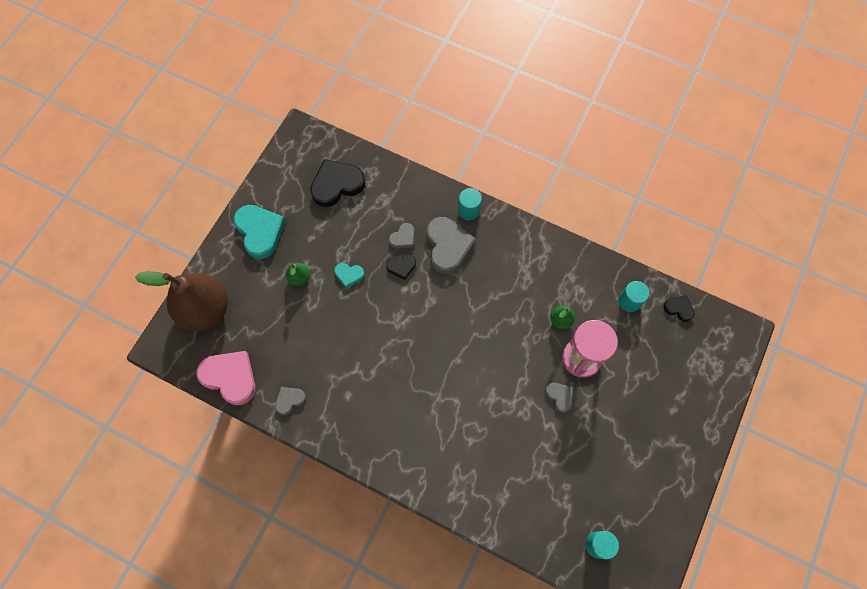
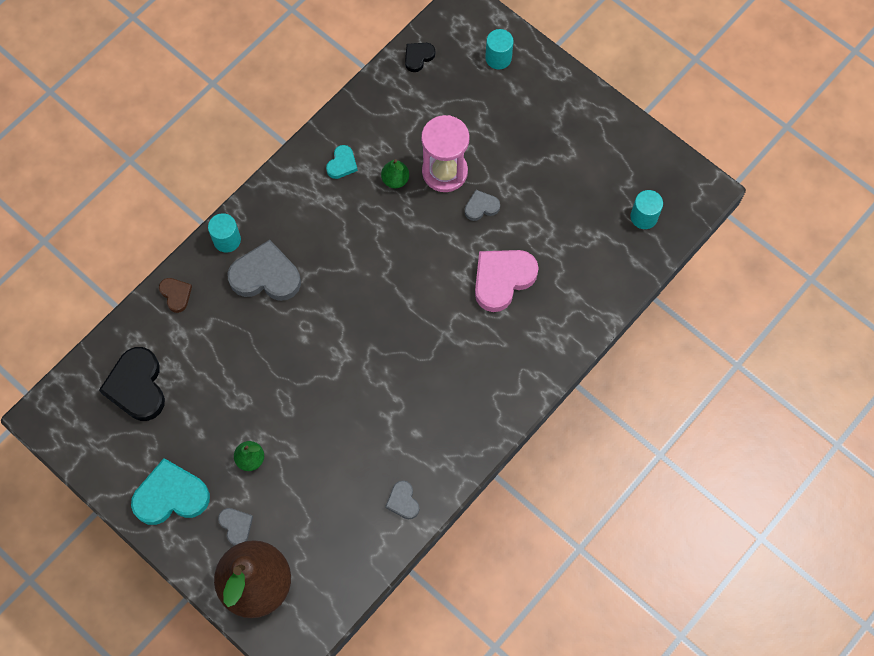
camera: 75 degrees left, 0 degrees up
pink heart [196,351,255,405] -> pink heart moved to [475,250,539,312]
turquoise heart [334,263,364,289] -> turquoise heart moved to [326,145,358,179]
black heart [386,254,416,280] -> none
grey heart [389,223,414,248] -> grey heart moved to [218,508,253,545]
turquoise cylinder [618,281,649,312] -> turquoise cylinder moved to [485,29,514,69]
none -> brown heart [159,278,192,313]

